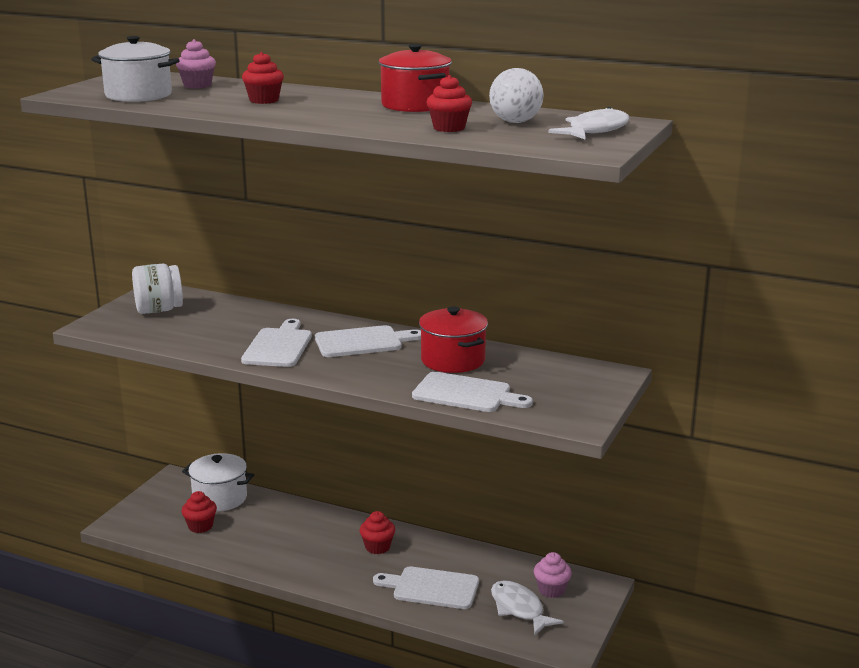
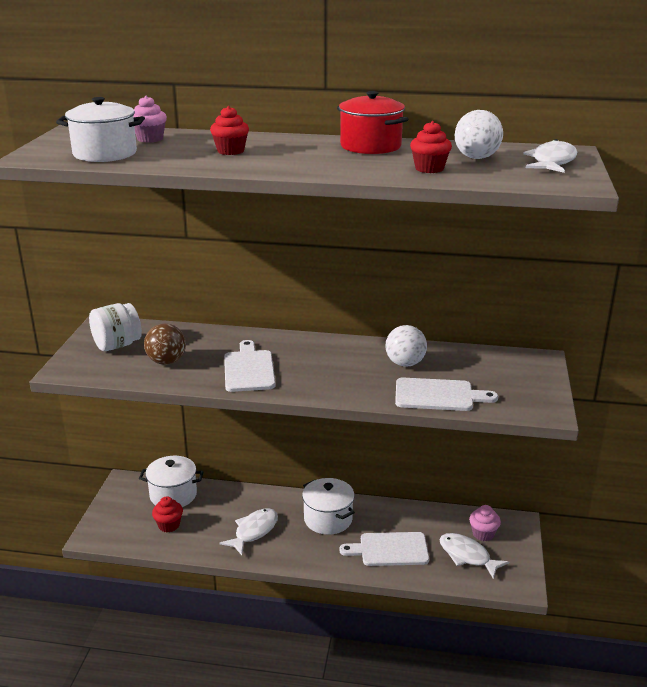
camera: 15 degrees left, 5 degrees up
white cutting board [315,325,421,357] -> none
red cupcake [360,511,395,554] -> white pot [302,478,355,535]
red pot [419,306,488,373] -> white ball [385,325,427,367]
none -> brown ball [144,323,186,365]
none -> white fish [220,508,278,555]

